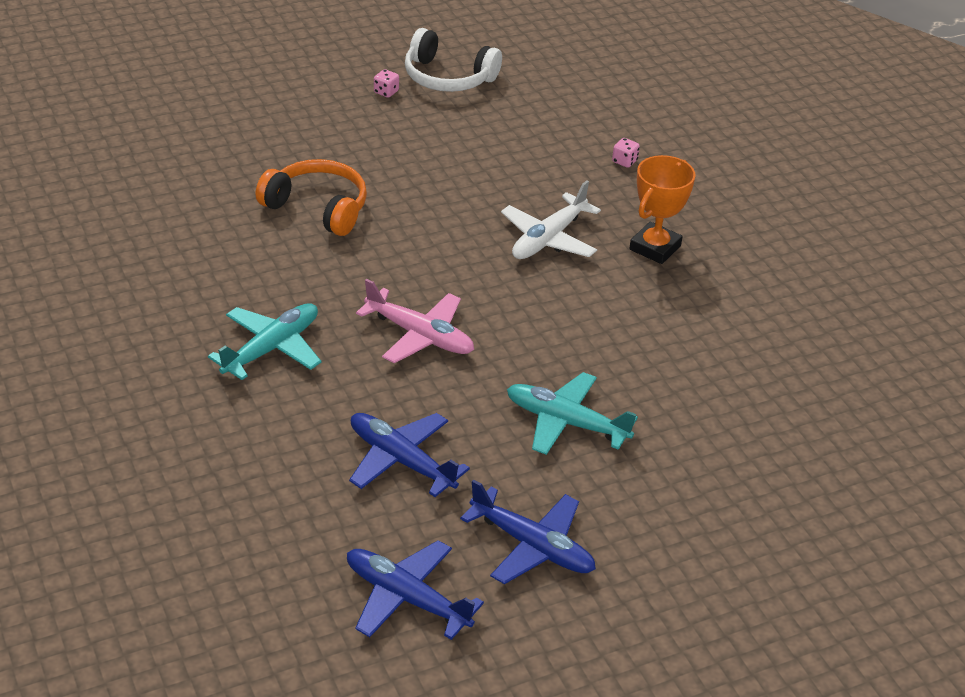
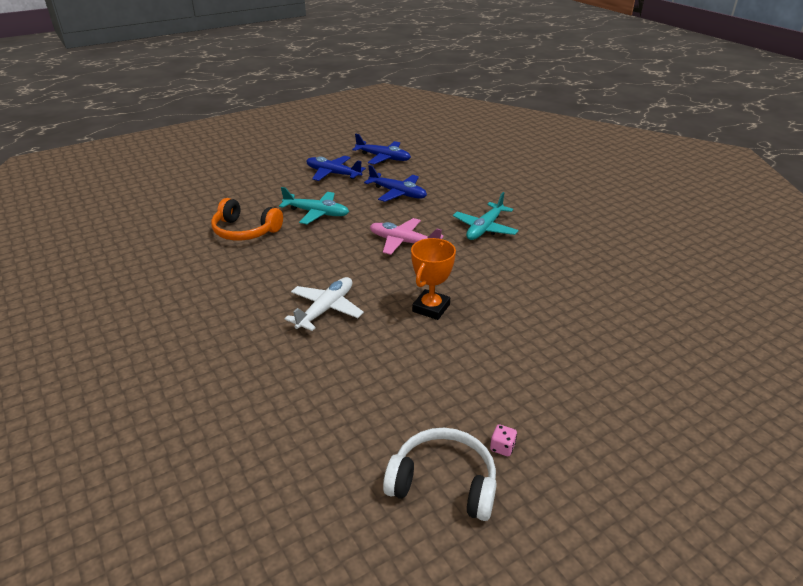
camera: 175 degrees right, 5 degrees down
orange headphones [256,159,367,236] -> orange headphones moved to [211,198,283,240]
pink dice [612,138,640,168] -> none
orange trophy [629,155,695,264] -> orange trophy moved to [411,238,456,320]

